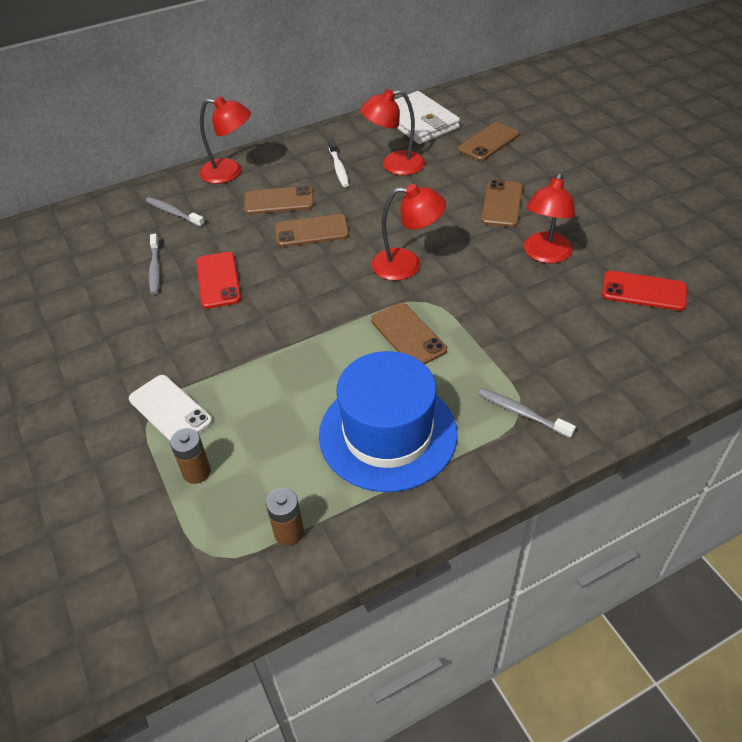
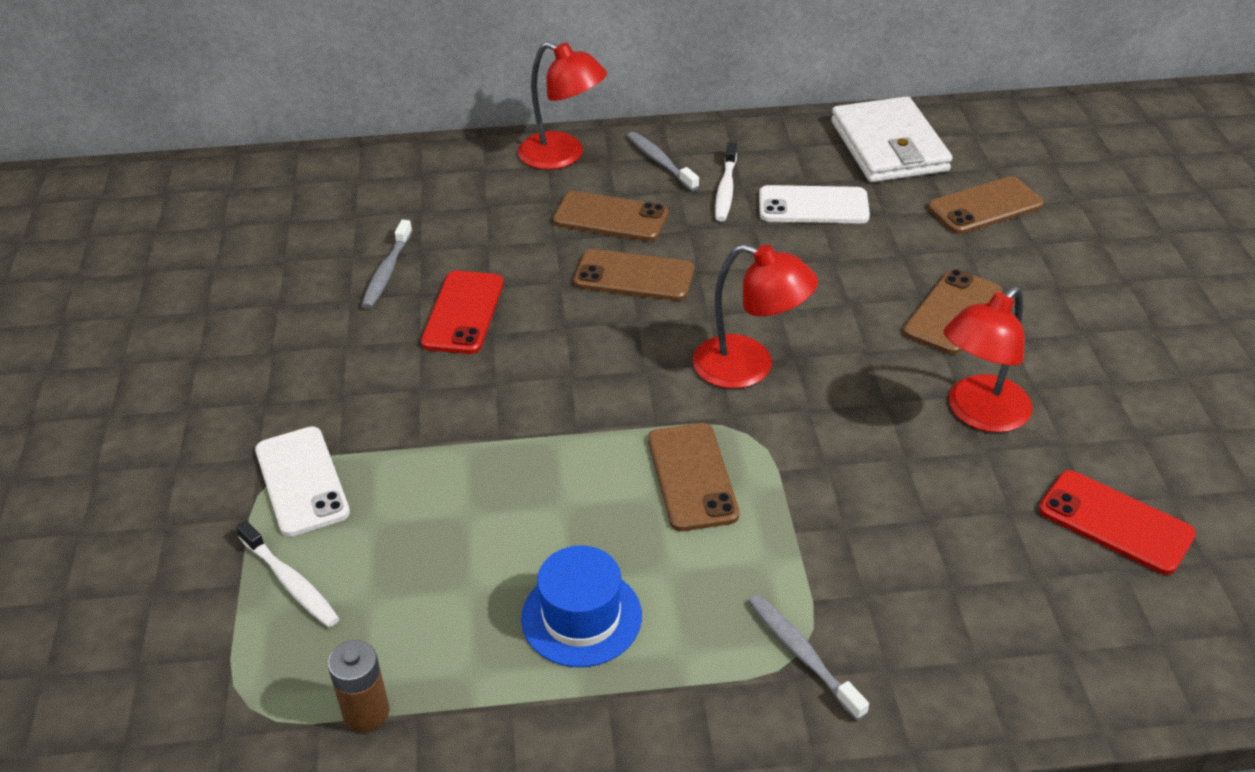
camera: 20 degrees right, 5 degrees down
grey toothbrush [146,197,205,227] -> grey toothbrush moved to [627,132,699,191]
brown battery [170,428,211,484] -> white toothbrush [236,520,340,627]
blue hat [319,351,458,492] -> blue hat [521,546,642,667], size x0.55
red lamp [360,89,425,175] -> white phone [759,185,870,223]

